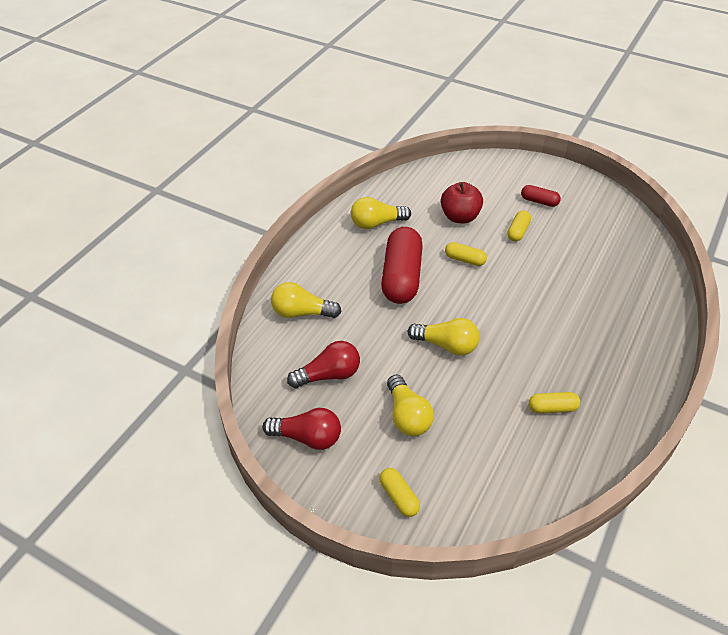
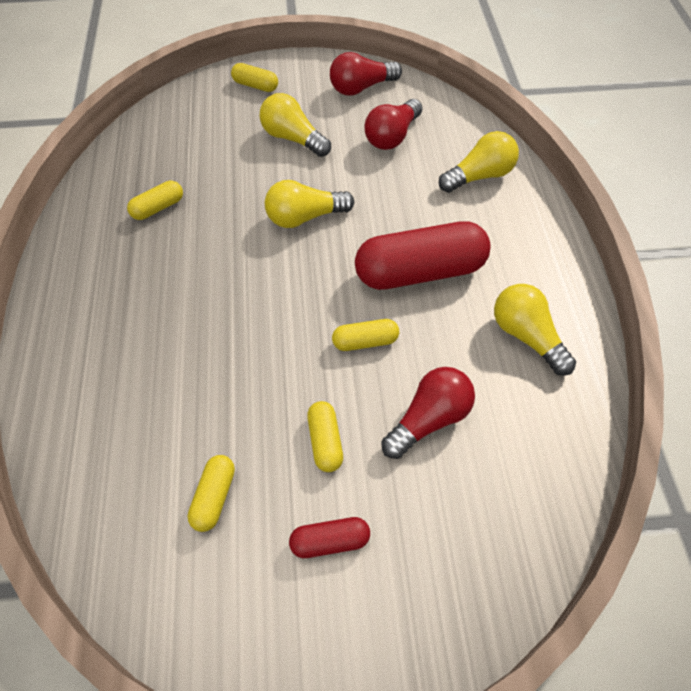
camera: 145 degrees right, 10 degrees up
yellow light bulb [351,197,411,229] -> yellow light bulb turned 75 degrees counterclockwise [494,284,576,376]
red capsule [381,227,423,304] -> red capsule turned 75 degrees counterclockwise [355,221,491,290]
red apple [441,182,483,223] -> red light bulb [381,367,475,459]
none -> yellow capsule [188,455,235,532]

